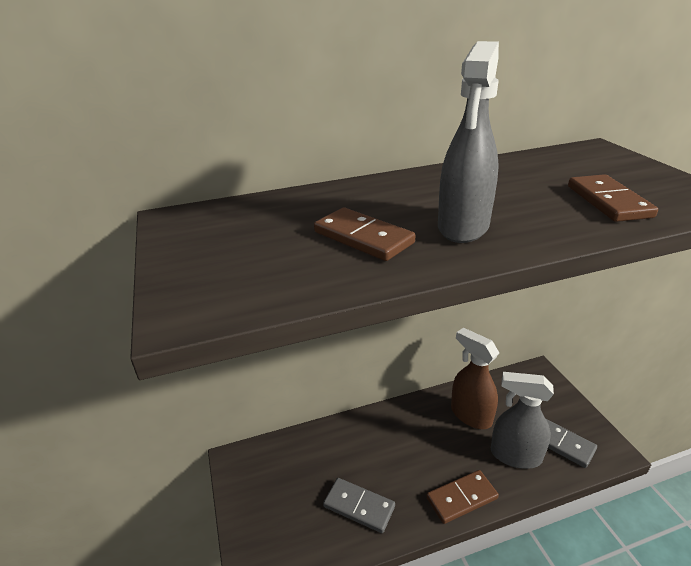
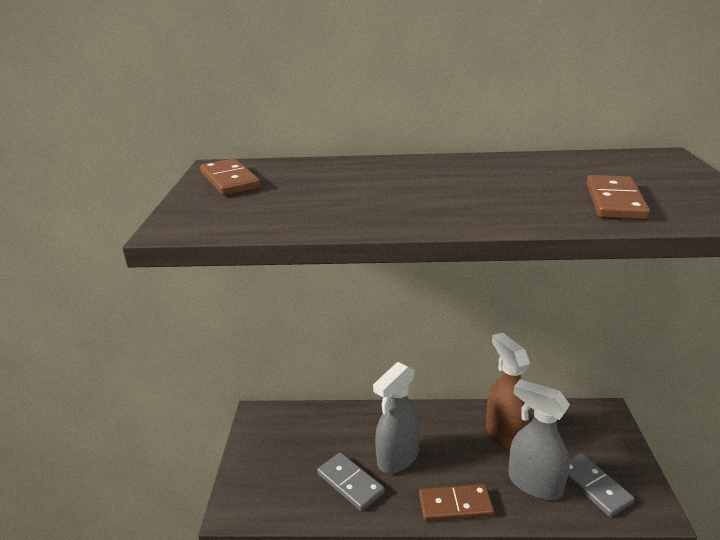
camera: 20 degrees right, 5 degrees down
brown domino [314,207,415,261] -> brown domino moved to [200,158,261,196]
grey spray bottle [438,41,499,243] -> grey spray bottle moved to [373,362,420,473]

